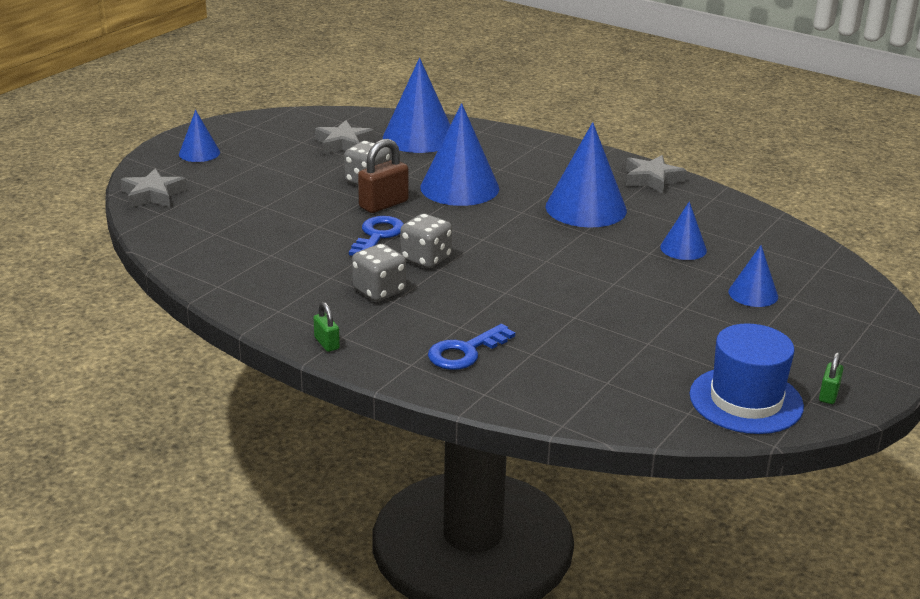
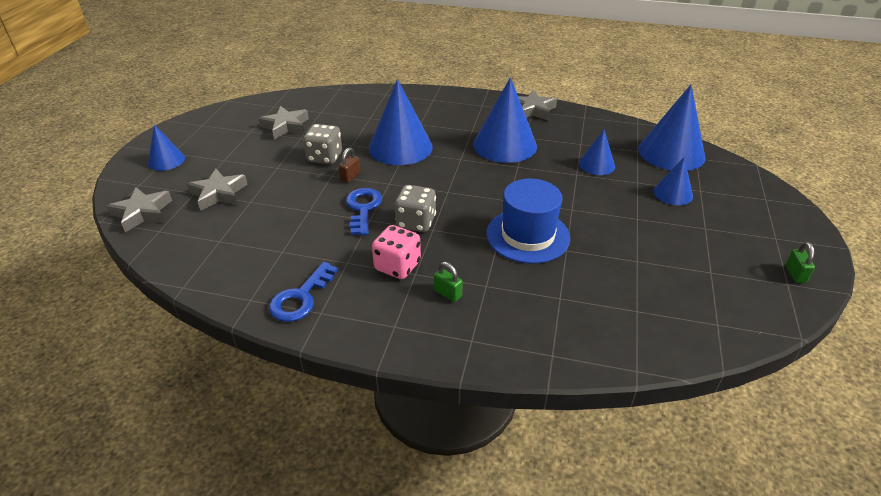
camera: 20 degrees left, 10 degrees up
green padlock [313,302,340,352] -> green padlock moved to [434,262,463,302]
grey dice [352,244,406,302] -> pink dice [372,225,421,279]
brown padlock [358,139,408,213] -> brown padlock [338,148,360,183], size x0.55
blue cone [383,58,450,153] -> blue cone moved to [638,85,706,171]
blue key [428,324,515,370] -> blue key moved to [269,262,338,322]
blue hat [689,323,804,434] -> blue hat moved to [486,178,570,264]
none -> grey star [187,169,248,211]

